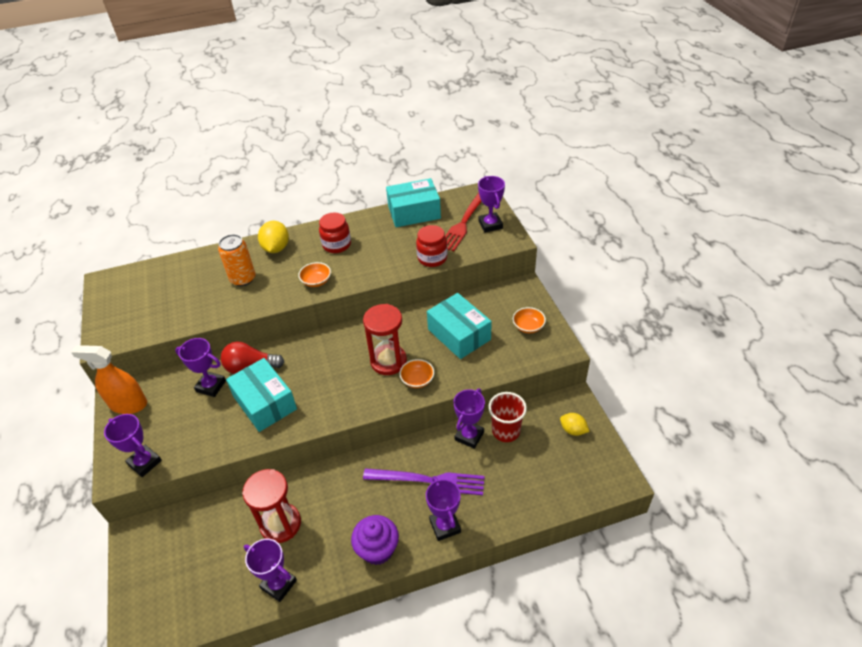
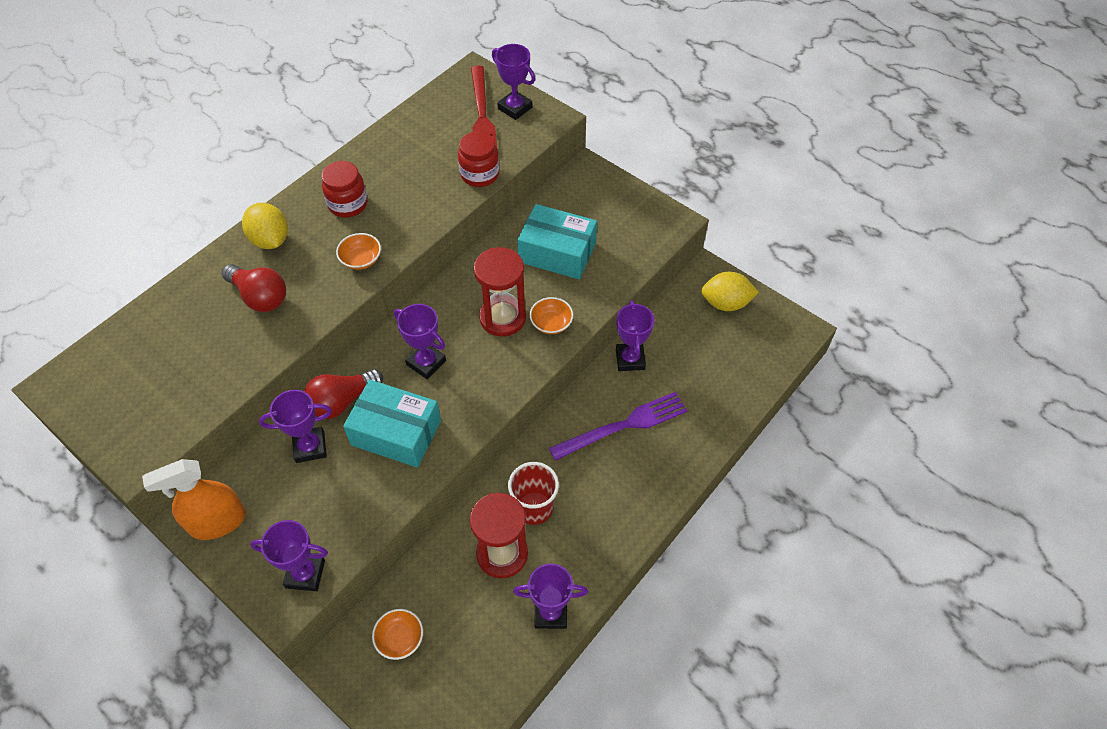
camera: 35 degrees left, 10 degrees up
orange can [218,234,255,286] -> red light bulb [222,264,286,312]
purple cupcake [351,515,399,565] -> none
turquoise box [386,178,441,227] -> none
purple trophy [426,476,461,541] -> purple trophy moved to [394,304,446,379]
red cup [488,392,527,442] -> red cup moved to [508,462,559,525]
orange bowl [513,307,546,333] -> orange bowl moved to [372,609,423,660]
yellow lemon [560,413,590,436] -> yellow lemon [701,272,759,311], size x1.56

